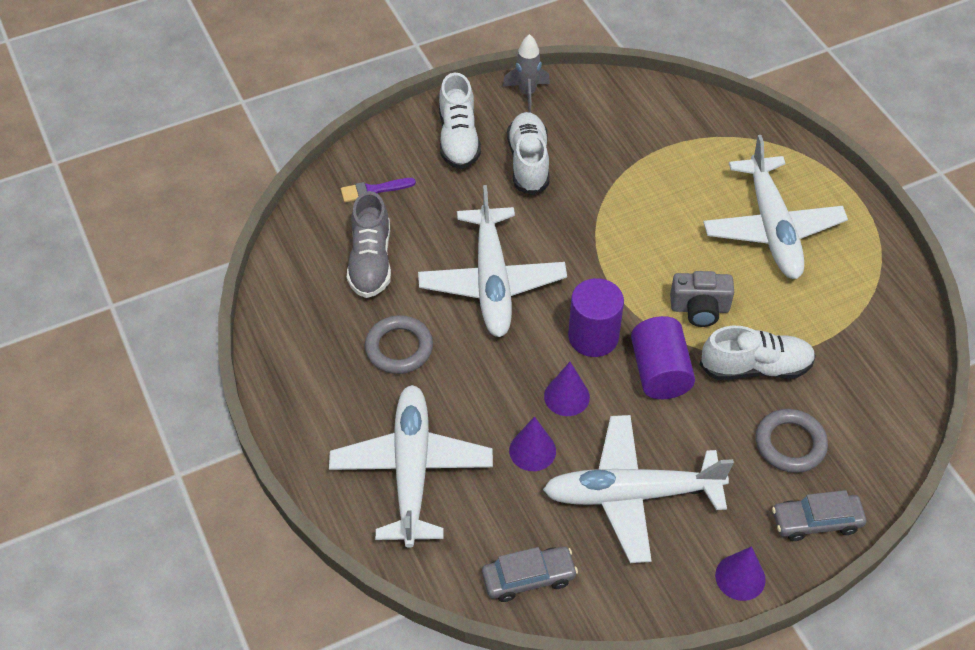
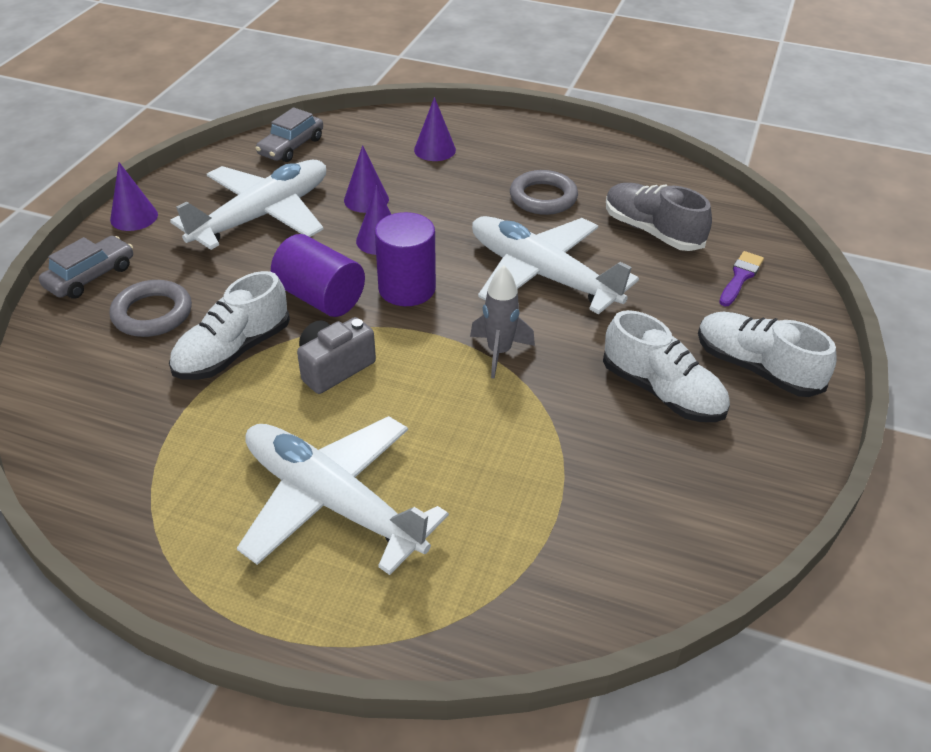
camera: 135 degrees right, 10 degrees down
white plane [329,385,493,548] -> purple cone [414,97,456,161]
grey rocket [503,34,550,113] -> grey rocket moved to [470,265,535,379]

